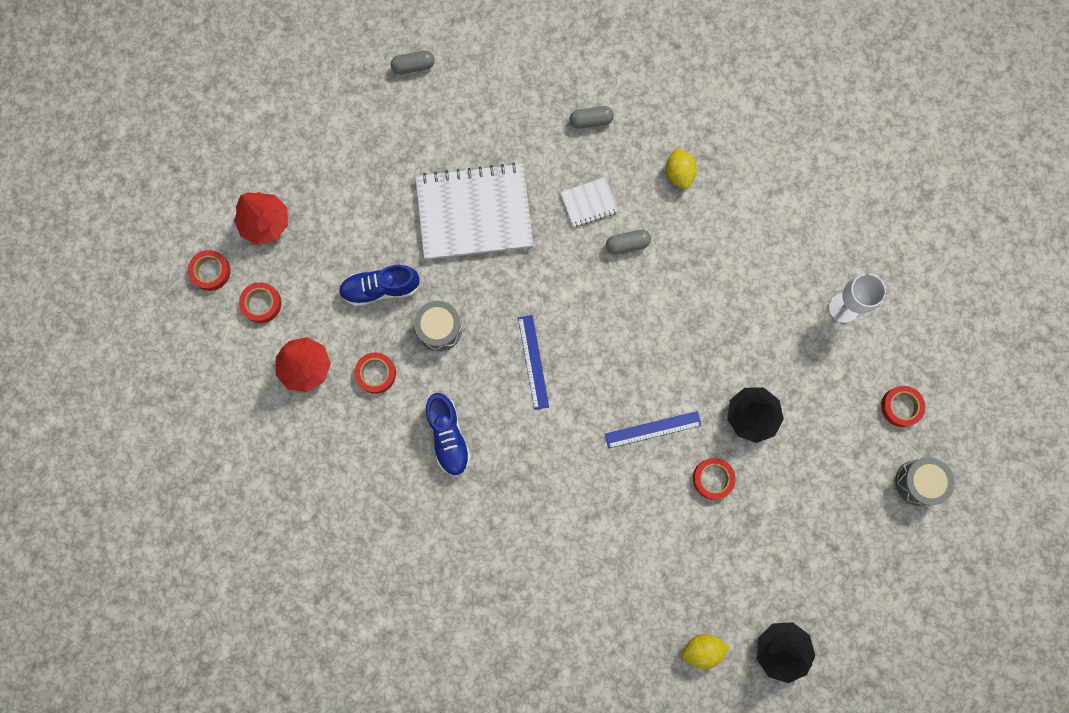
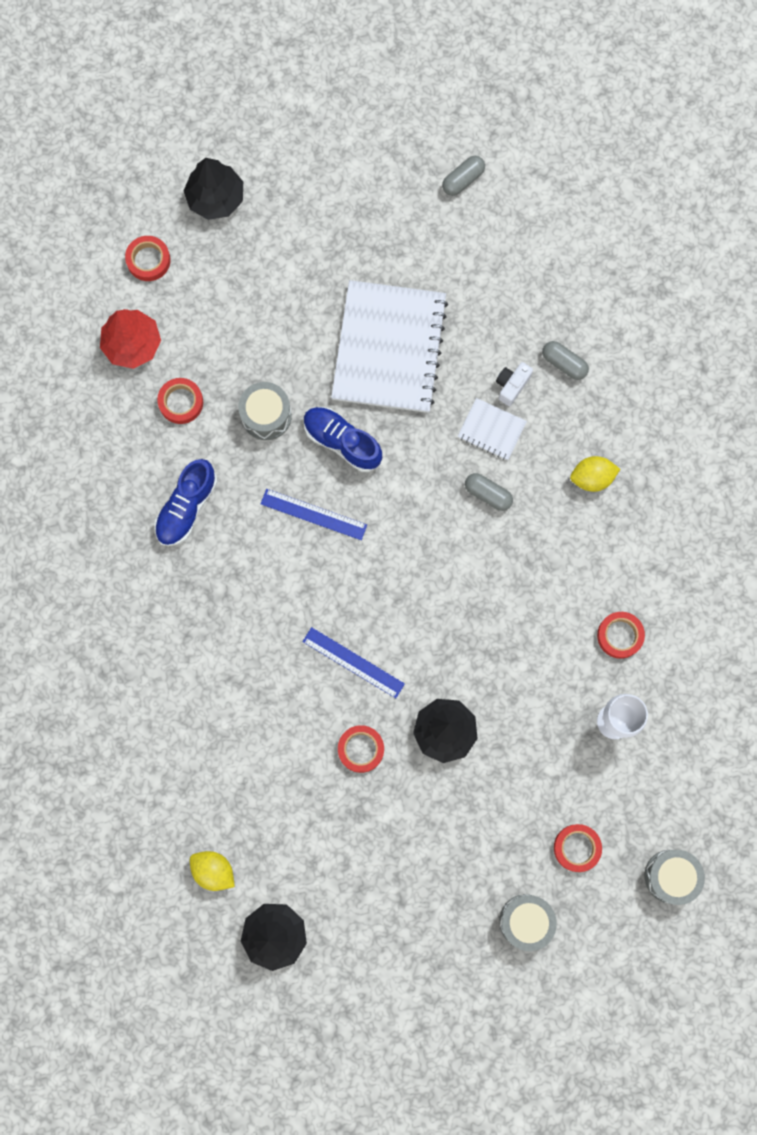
camera: 45 degrees right, 0 degrees up
red tape [188,250,231,291] -> red tape moved to [597,612,645,659]
red tree [234,192,288,245] -> black tree [184,158,243,220]
blue shoe [339,265,420,306] -> blue shoe moved to [304,407,382,472]
grey capsule [391,51,435,74] -> grey capsule turned 75 degrees counterclockwise [442,156,485,196]
white notebook [415,163,533,260] -> white notebook turned 60 degrees clockwise [331,280,448,413]
blue ruler [518,315,549,410] -> blue ruler turned 75 degrees clockwise [261,489,367,540]
yellow lemon [666,148,697,189] -> yellow lemon turned 45 degrees clockwise [570,456,620,492]
none -> white camera [496,362,533,406]
none -> grey drum [645,850,705,905]

